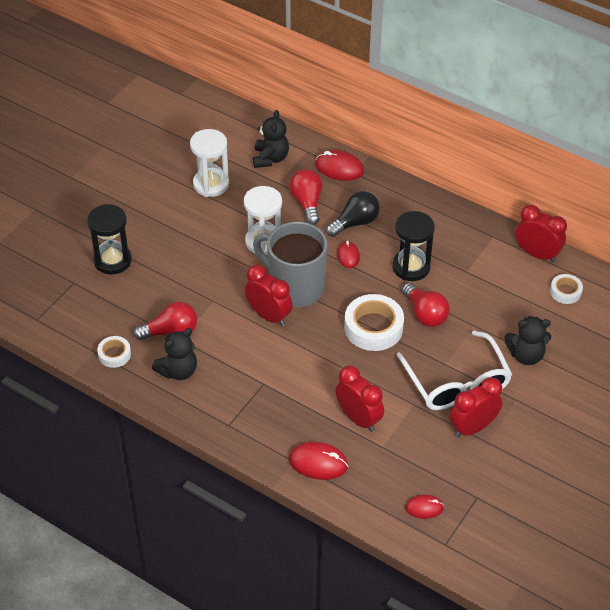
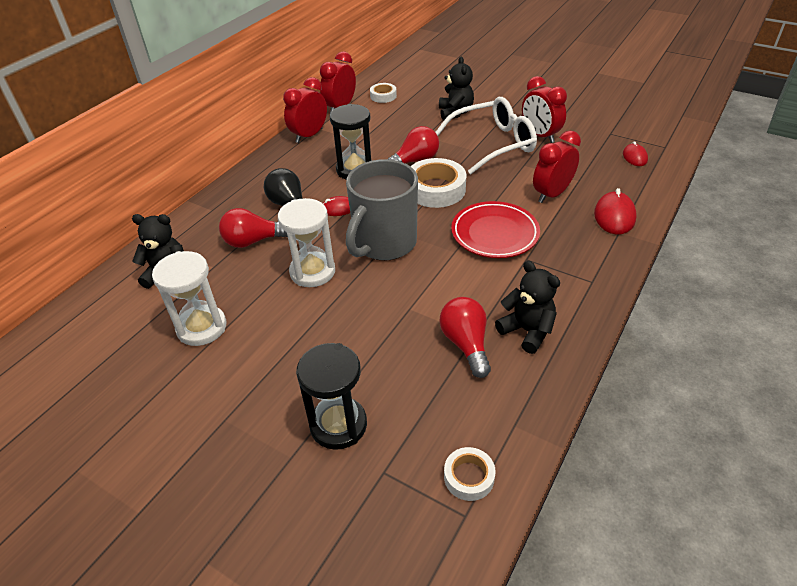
camera: 90 degrees left, 5 degrees down
white tape [97,336,131,368] -> white tape moved to [444,447,496,501]
red clock [245,265,293,326] -> red clock moved to [283,77,327,143]
red mouse [315,150,364,181] -> none
none -> red plate [451,201,540,258]

